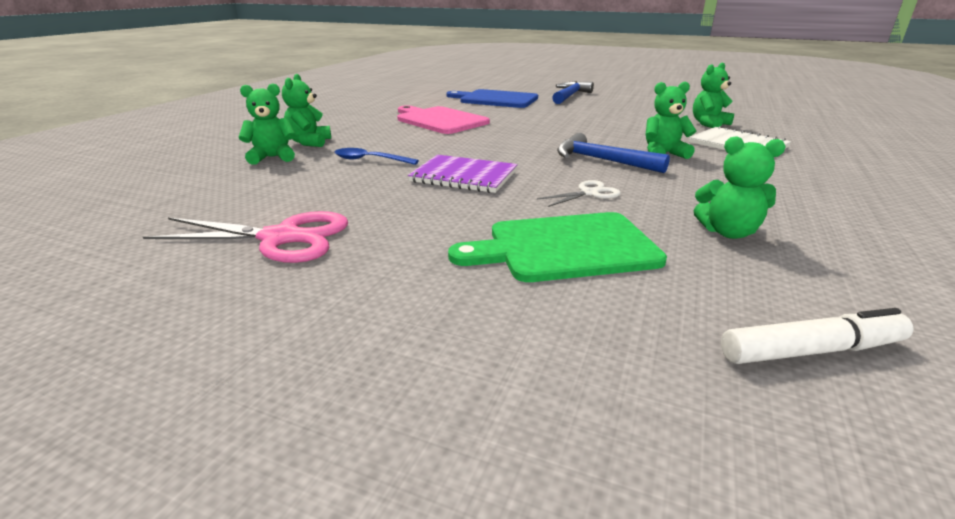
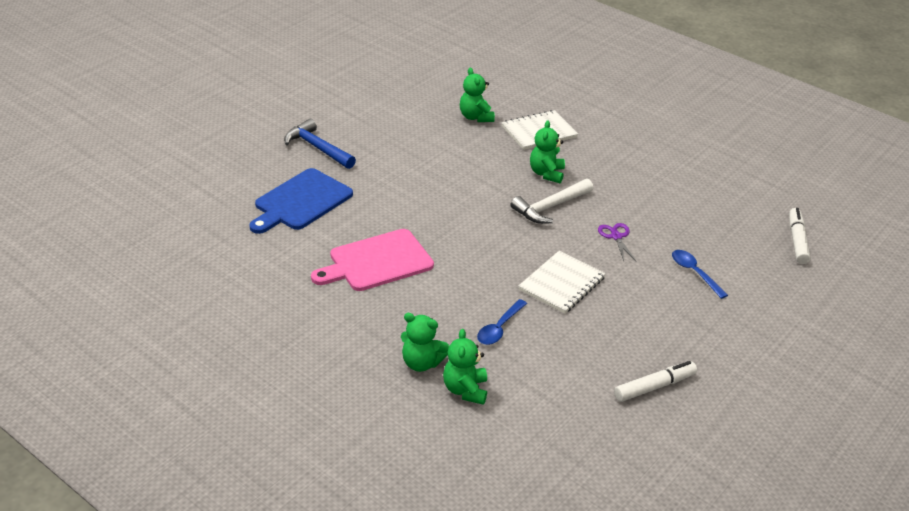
camera: 75 degrees left, 10 degrees up
pink scissors [143,211,348,263] -> white marker [614,361,697,402]
purple notebook [408,155,518,193] -> white notebook [519,250,606,314]
green cutting board [448,212,667,282] -> blue spoon [672,250,728,299]
white scissors [537,180,621,207] -> purple scissors [598,223,636,261]
blue hammer [557,133,670,173] -> white hammer [510,179,593,224]
green teddy bear [694,136,786,239] -> none

